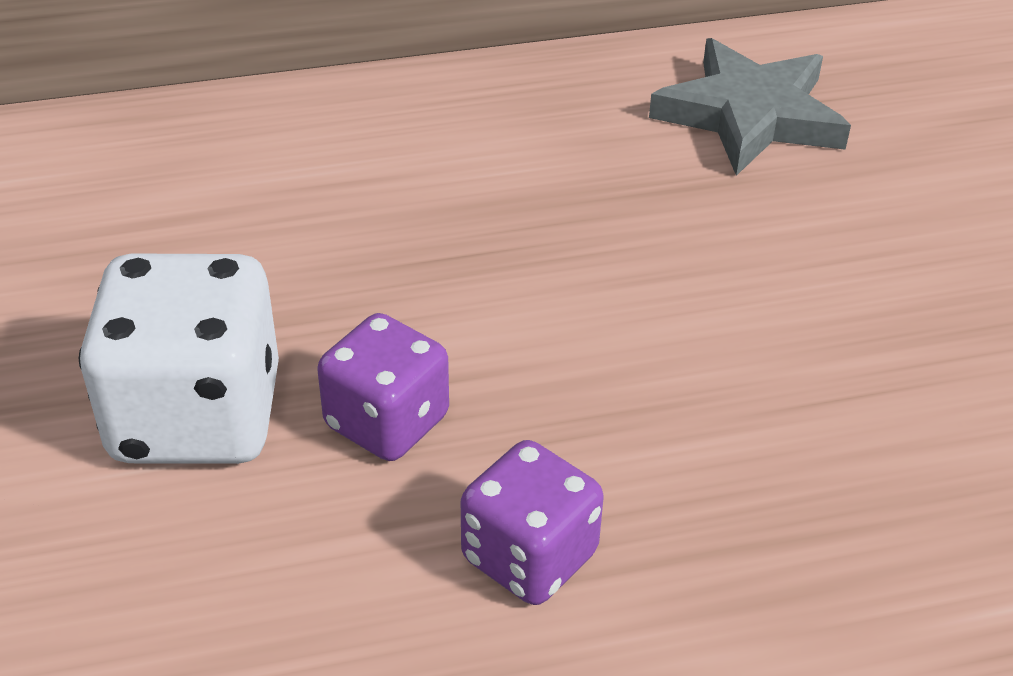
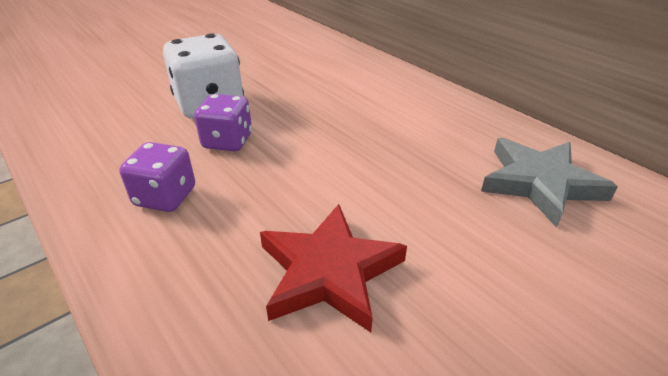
camera: 65 degrees right, 5 degrees down
none -> red star [260,204,407,332]

